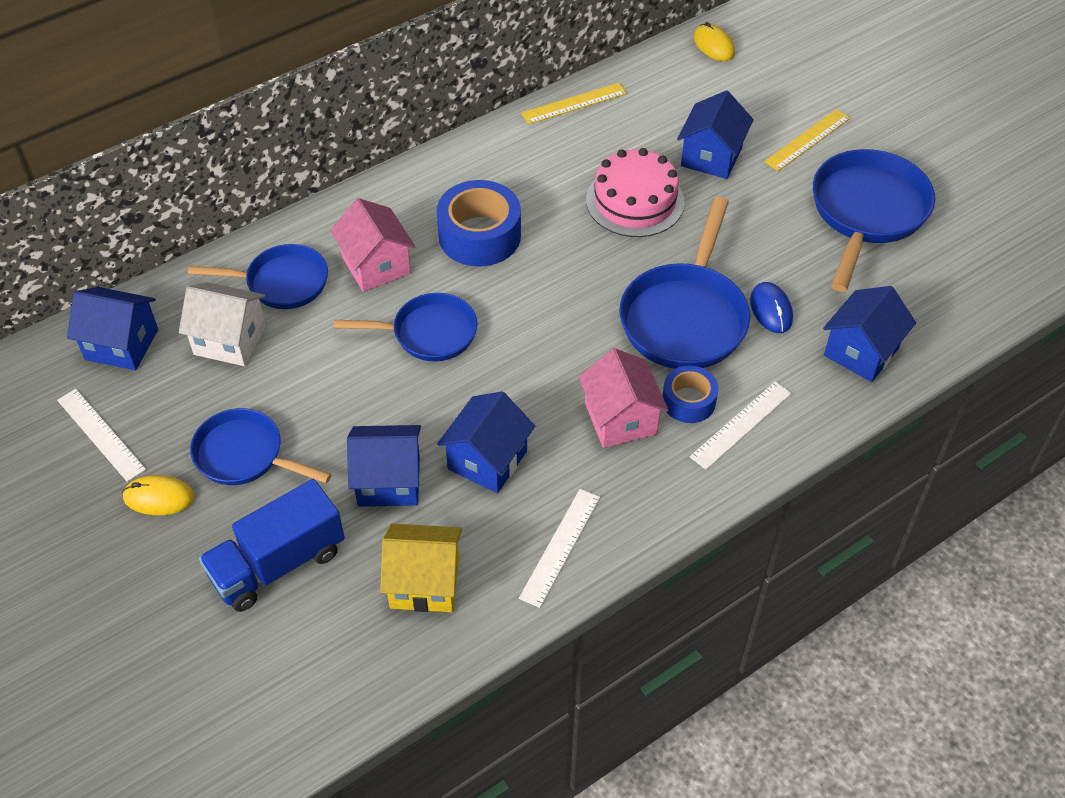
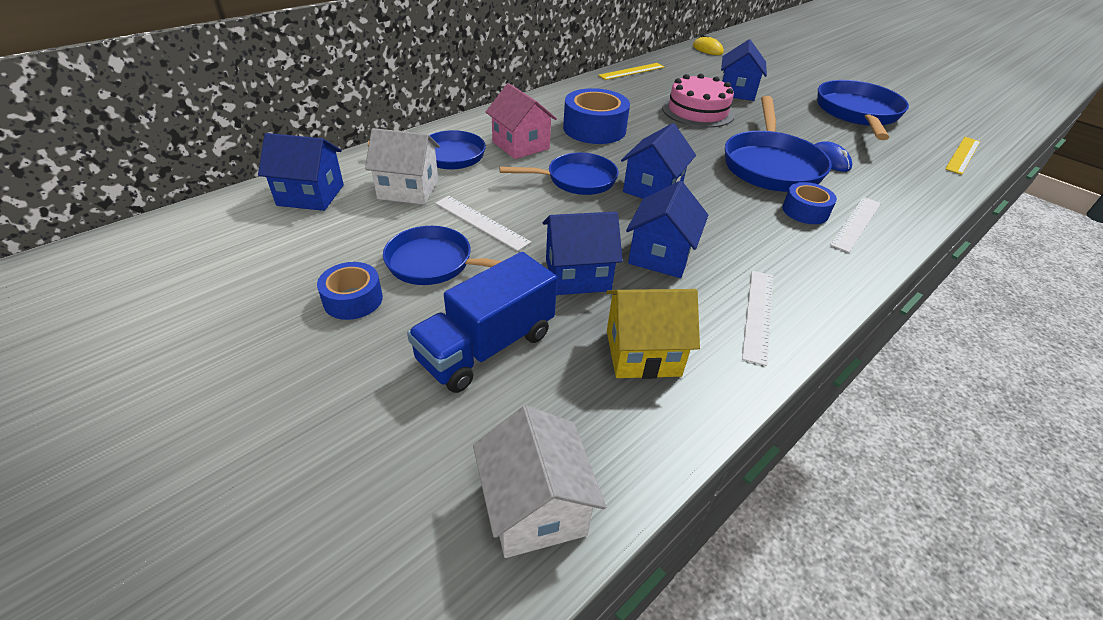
camera: 10 degrees left, 10 degrees down
white ruler [57,389,146,482] -> white ruler moved to [435,196,531,251]
yellow mouse [122,475,194,515] -> blue tape [317,262,383,320]
pink house [578,348,669,448] -> none
yellow ruler [764,109,850,171] -> yellow ruler moved to [945,137,980,175]
blue house [823,286,916,382] -> blue house moved to [621,123,696,199]
none -> white house [473,405,606,558]

